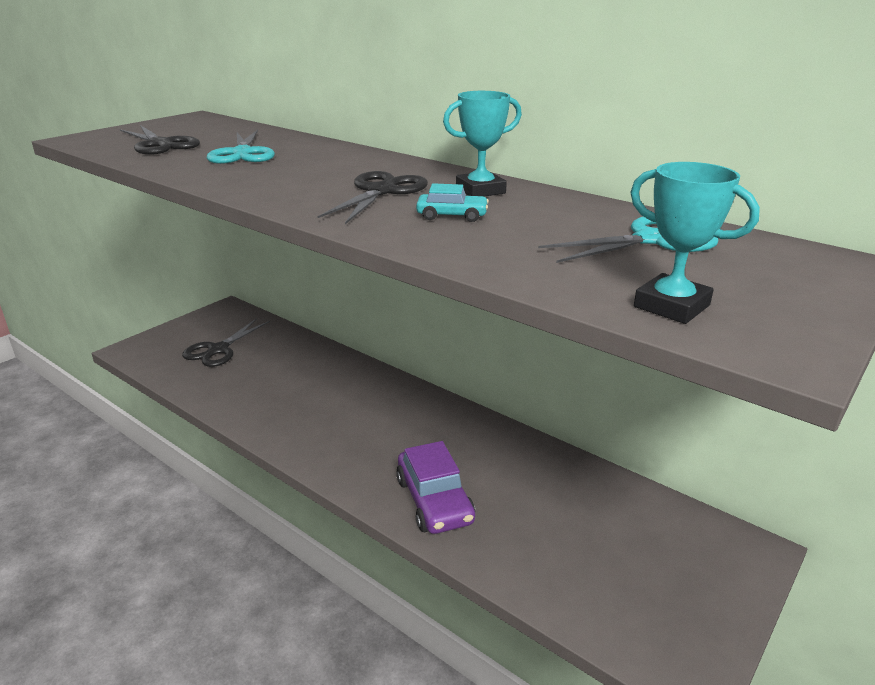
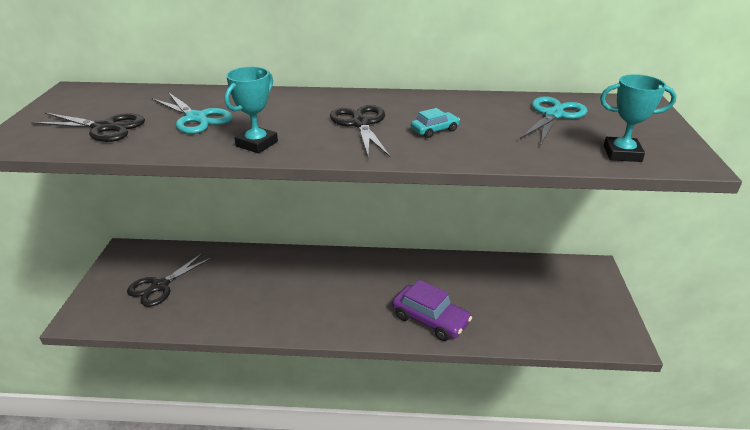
camera: 35 degrees left, 5 degrees up
black scissors [182,318,270,367] -> black scissors turned 45 degrees clockwise [127,252,213,307]
turquoise trophy [443,91,522,197] -> turquoise trophy moved to [224,67,278,153]

